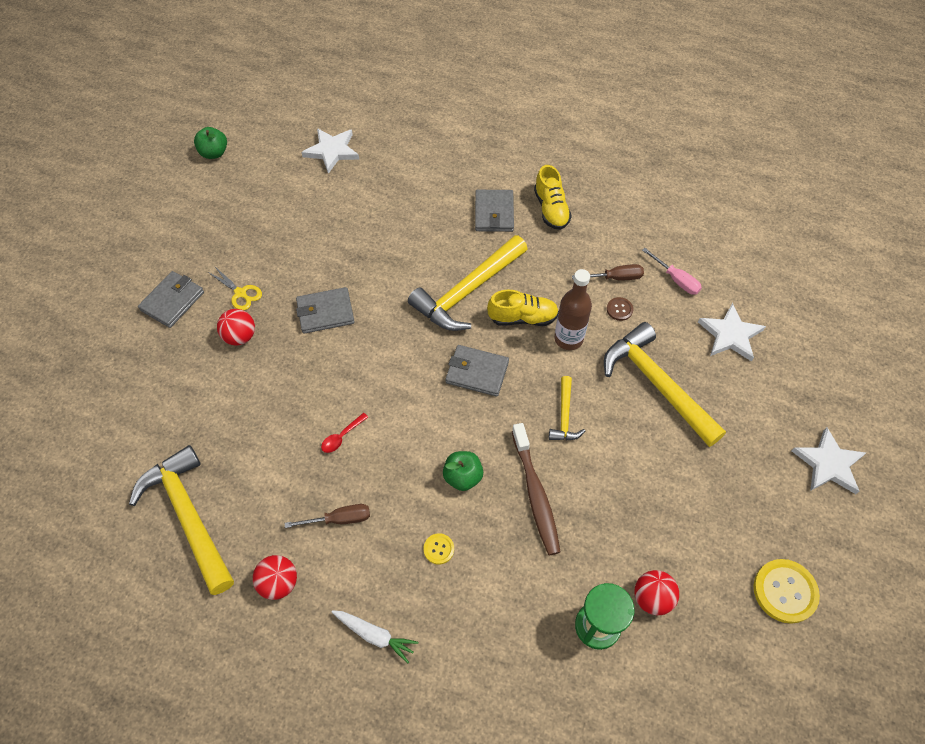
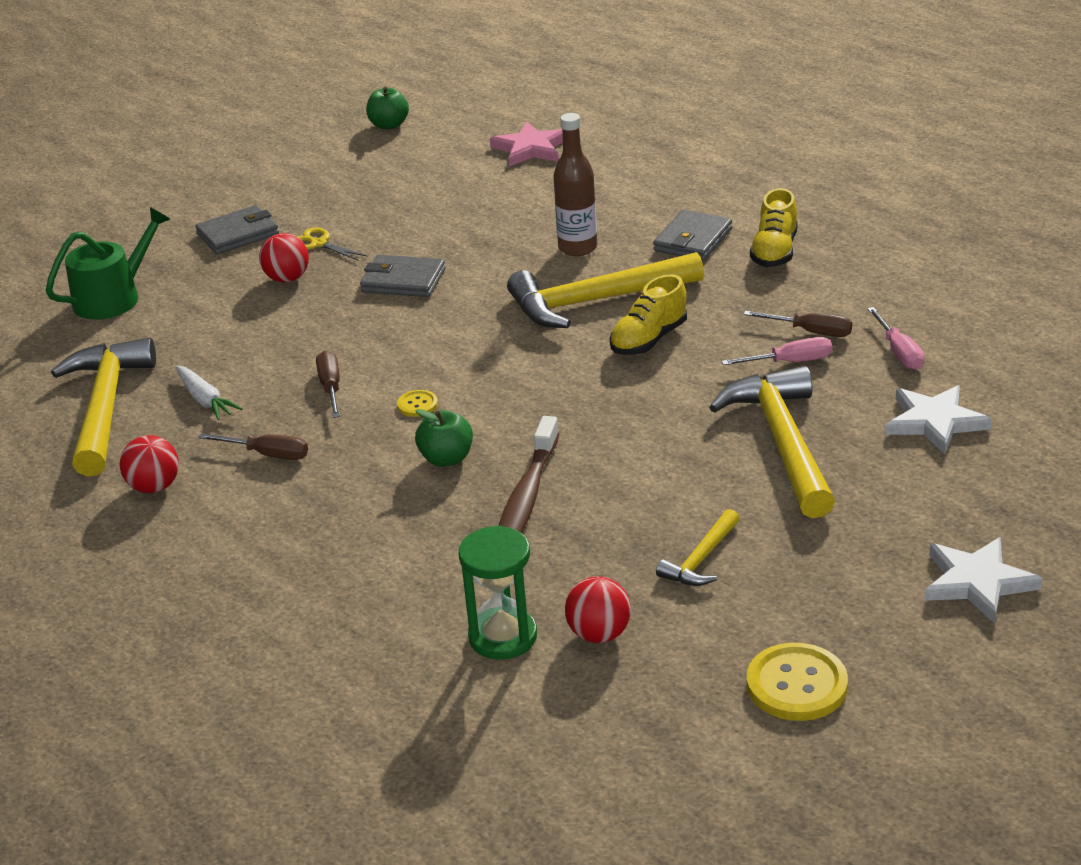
camera: 30 degrees right, 25 degrees down
yellow scissors [208,266,262,310] -> yellow scissors turned 150 degrees clockwise [297,228,368,261]
white star [302,128,359,174] -> pink star [490,121,563,167]
red spoon [321,413,368,453] -> brown screwdriver [316,351,340,418]
white carrot [332,610,418,663] -> white carrot moved to [176,366,243,420]
yellow button [423,533,454,565] -> yellow button moved to [397,390,438,417]
grey wallet [445,345,509,397] -> none
yellow shoe [487,290,559,326] -> yellow shoe turned 105 degrees clockwise [610,274,687,355]
yellow hammer [549,376,585,440] -> yellow hammer moved to [656,509,740,586]
brown bottle [554,269,592,350] -> brown bottle moved to [553,113,597,256]
brown button [607,297,633,321] -> pink screwdriver [721,337,832,365]
none -> green watering can [46,207,170,320]

